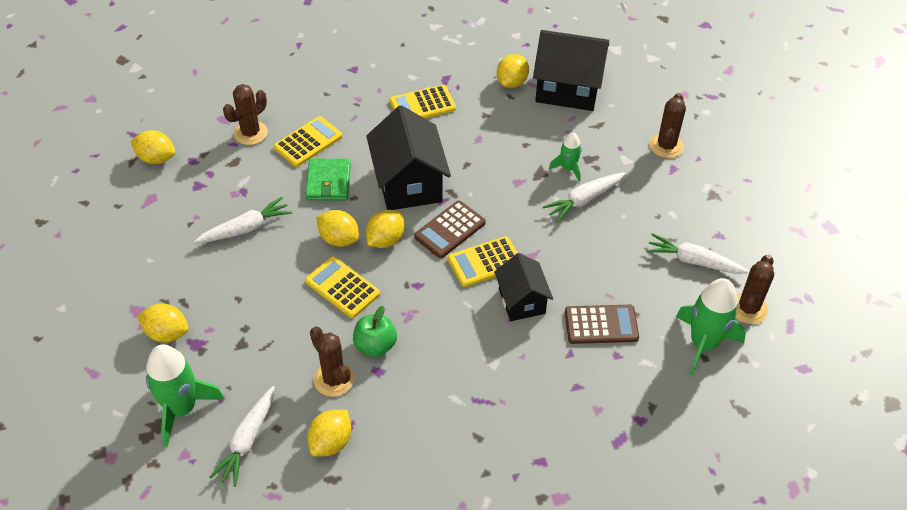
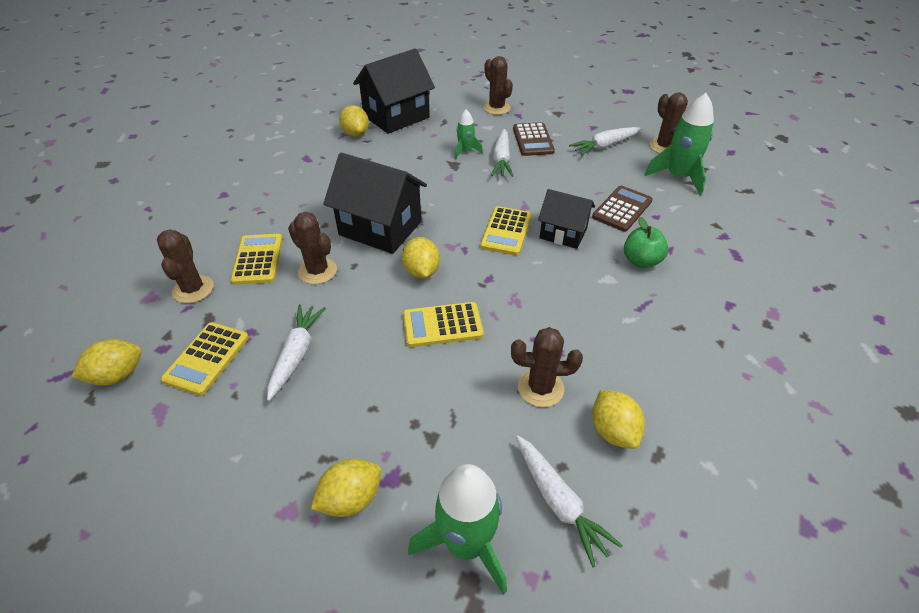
camera: 50 degrees left, 5 degrees down
green wallet [305,159,351,200] -> brown cactus [288,212,337,284]
yellow lemon [316,210,360,247] -> none
green apple [353,306,397,357] -> green apple moved to [624,217,668,268]
yellow calculator [390,85,456,118] -> yellow calculator moved to [161,322,249,396]
brown calculator [414,201,486,258] -> brown calculator moved to [513,122,555,156]

